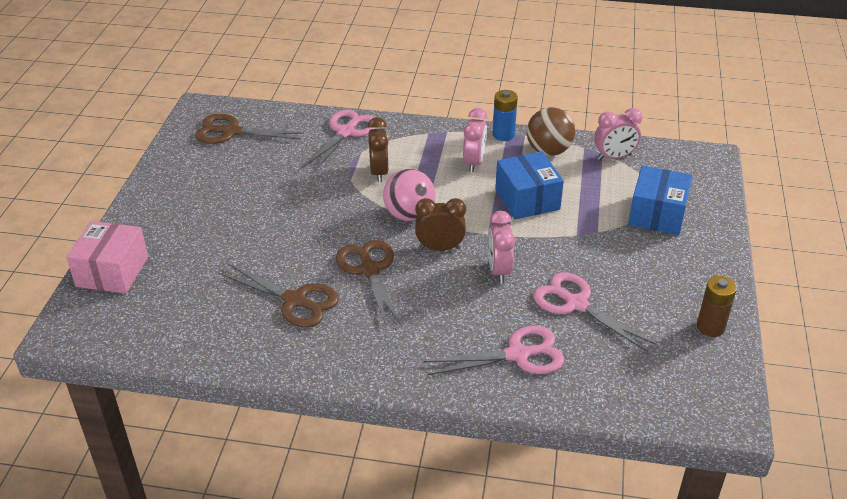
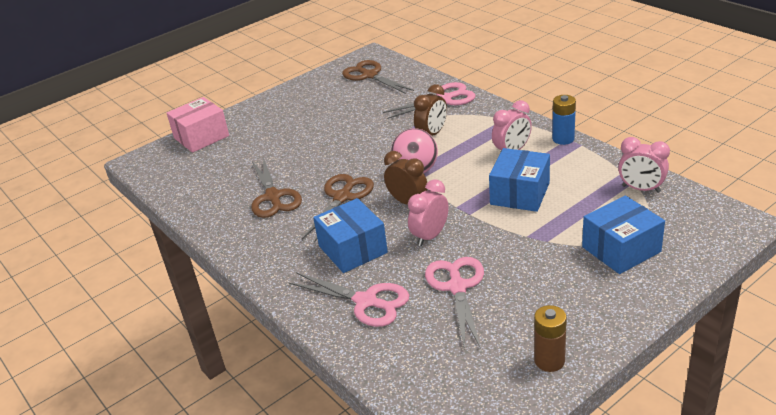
camera: 45 degrees right, 5 degrees down
brown ball [527,107,575,156] -> none
none -> blue box [313,198,388,273]

